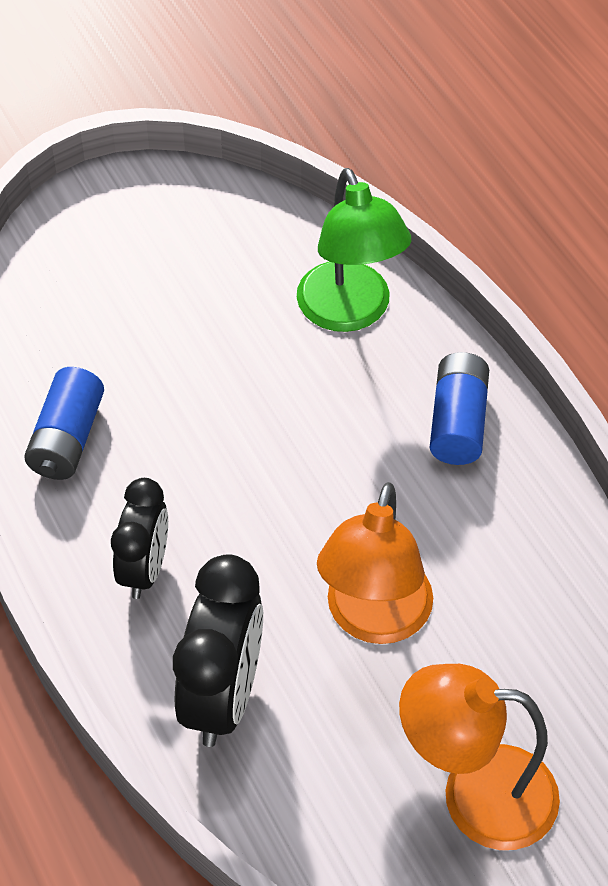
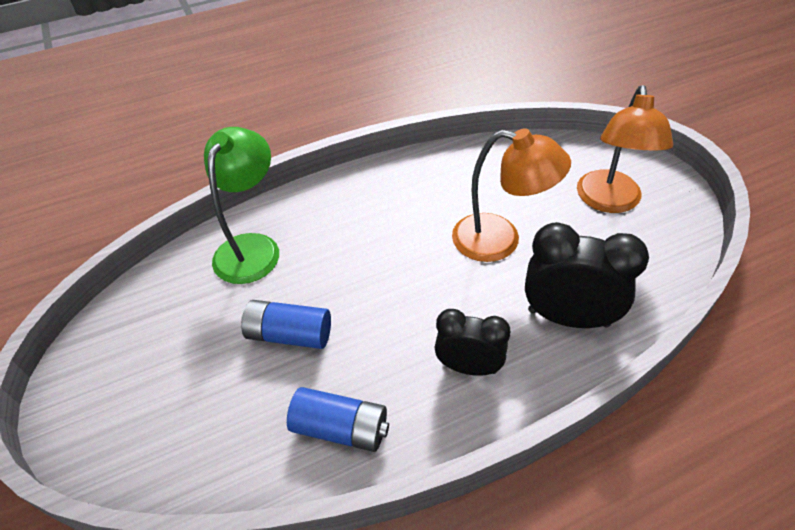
camera: 85 degrees left, 5 degrees down
green lamp [297,168,411,332] -> green lamp turned 60 degrees counterclockwise [204,127,279,284]
blue battery [430,352,489,465] -> blue battery moved to [241,300,331,349]

